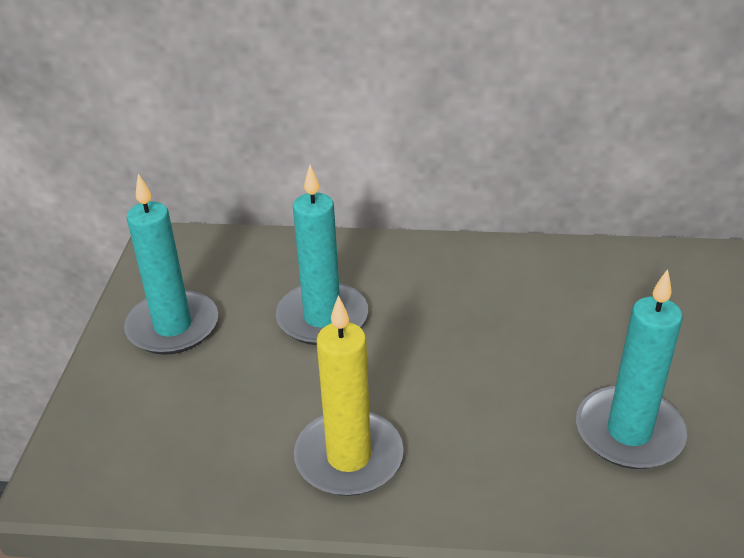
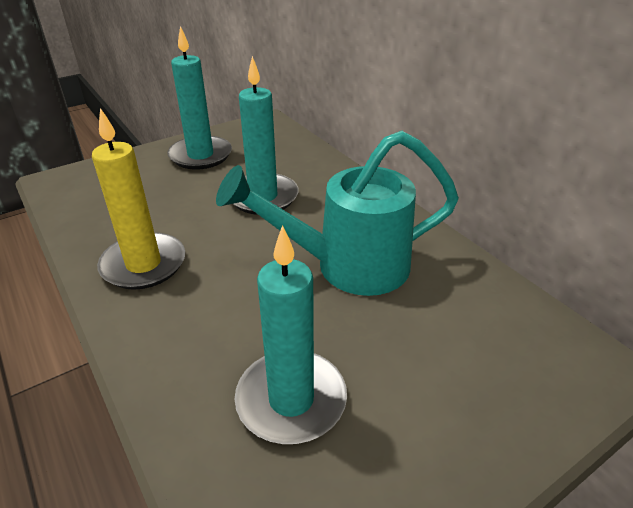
camera: 50 degrees right, 0 degrees up
none -> turquoise watering can [216,131,459,296]

